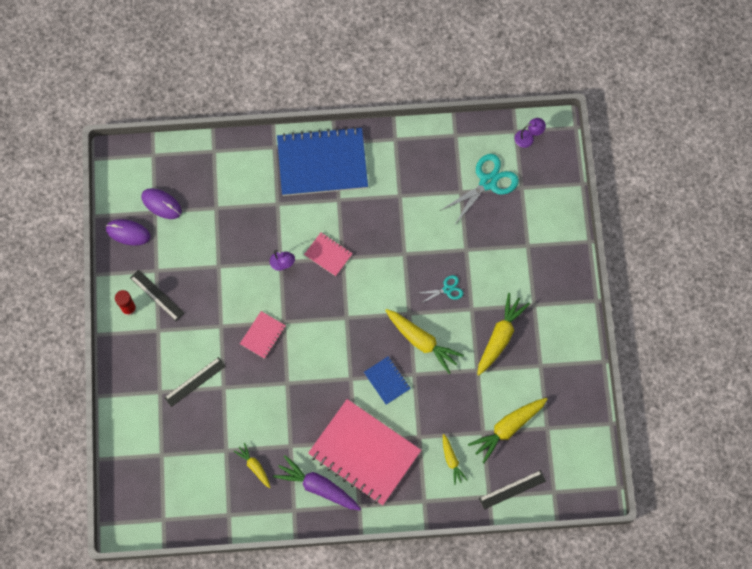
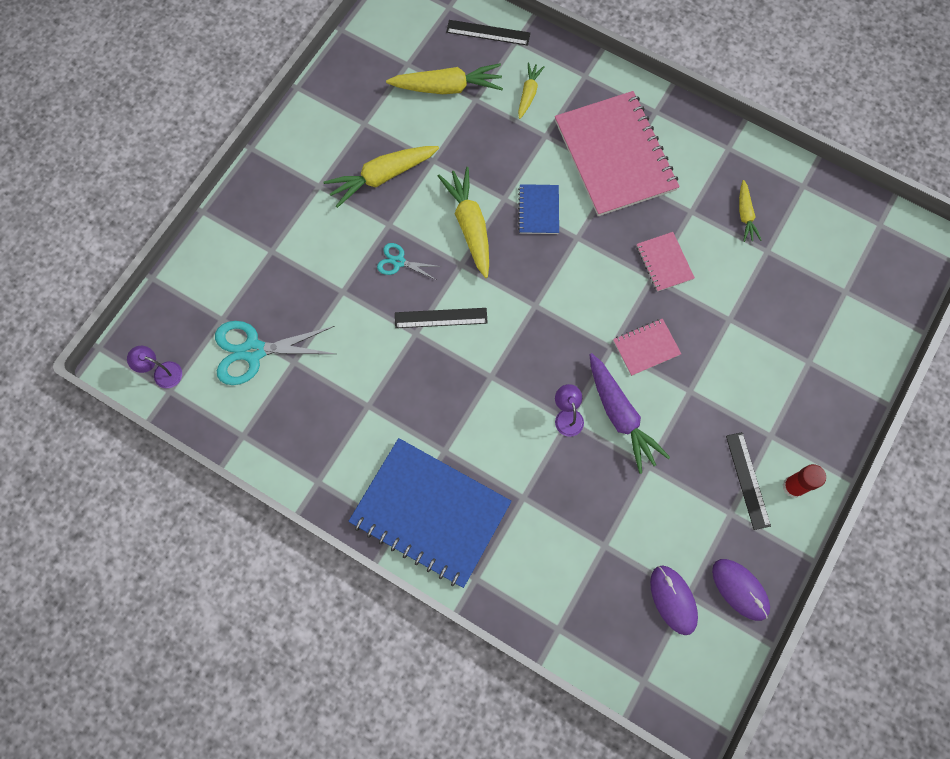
camera: 145 degrees left, 0 degrees up
black ruler [164,357,226,407] -> black ruler moved to [395,308,488,328]
purple carrot [273,455,361,511] -> purple carrot moved to [589,353,670,474]
pink notebook [304,233,353,276] -> pink notebook moved to [637,232,695,292]

